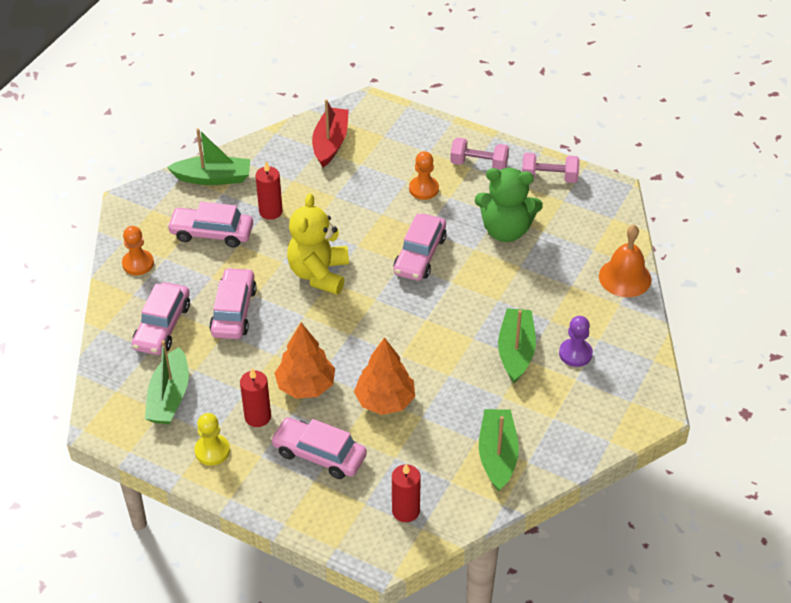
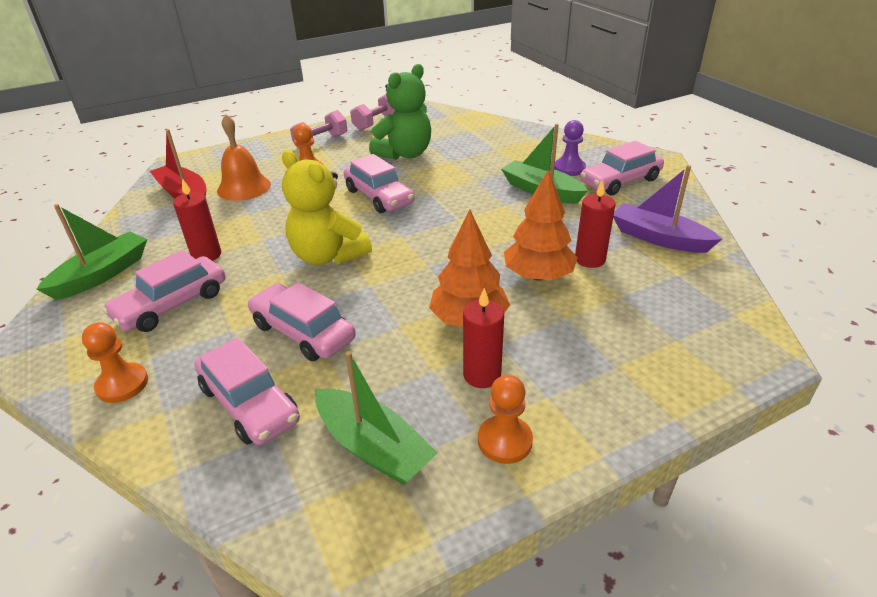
camera: 55 degrees left, 10 degrees down
yellow pawn [194,413,230,466] -> orange pawn [478,375,533,464]
pink car [270,417,367,479] -> pink car moved to [580,141,664,195]
red candle [392,464,421,522] -> red candle moved to [575,180,615,268]
green boat [479,409,519,492] -> purple boat [613,165,722,253]
orange bell [599,225,652,297] -> orange bell moved to [217,114,271,201]

